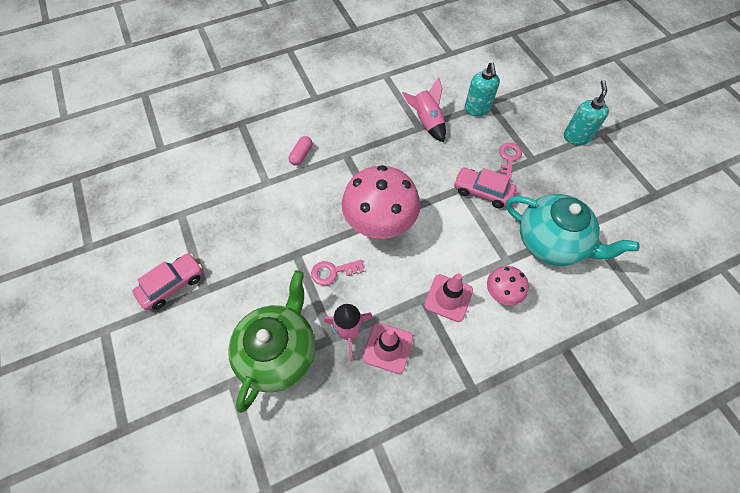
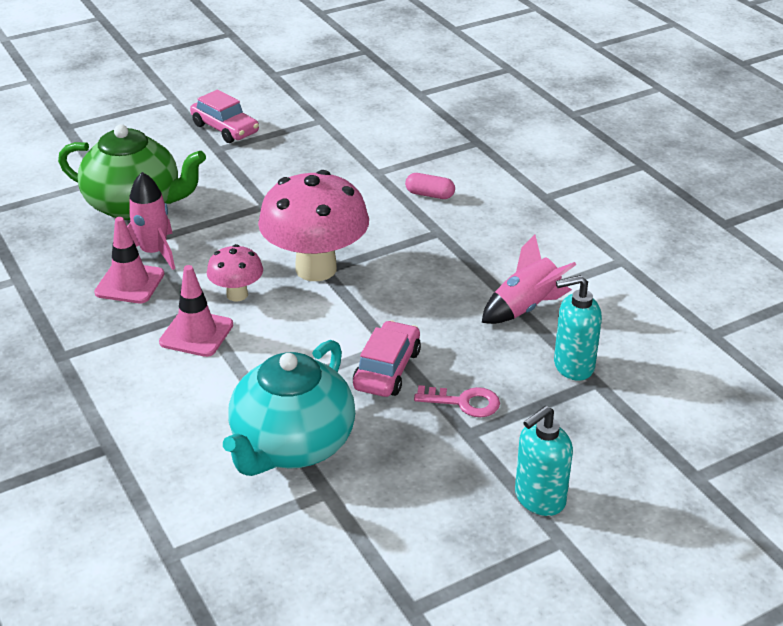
camera: 85 degrees right, 25 degrees down
pink key [311,260,364,285] -> none
pink mushroom [487,266,529,306] -> pink mushroom moved to [207,244,263,302]
turquoise soap dispenser [564,80,609,145] -> turquoise soap dispenser turned 135 degrees clockwise [515,406,573,516]

